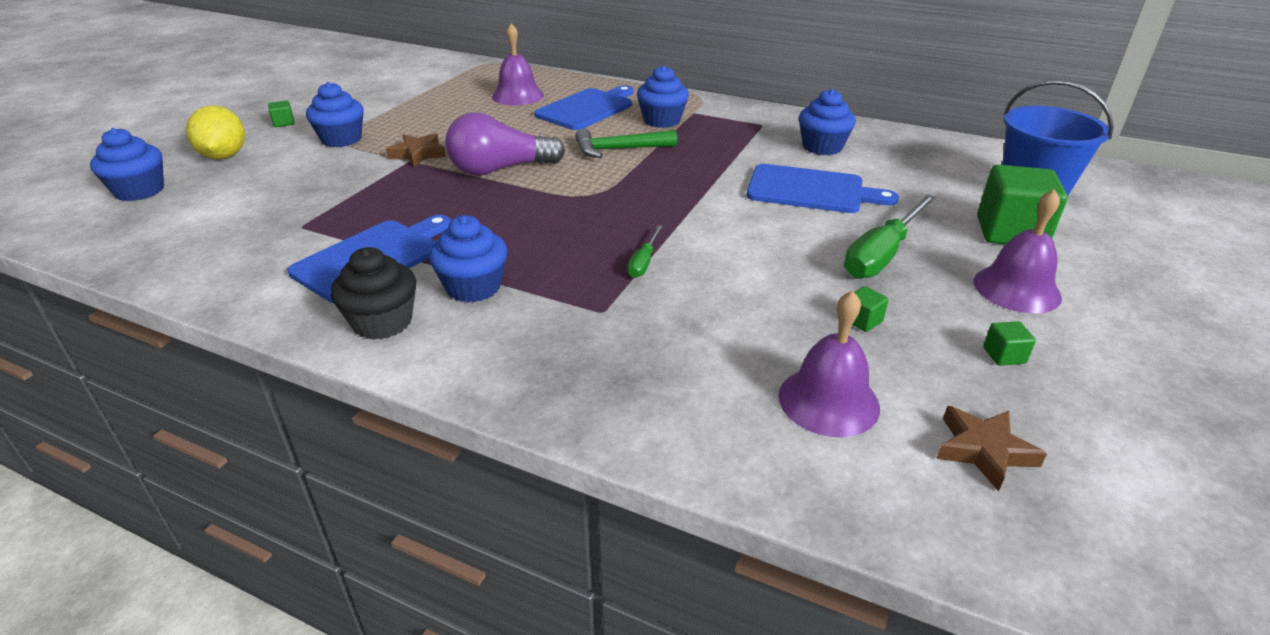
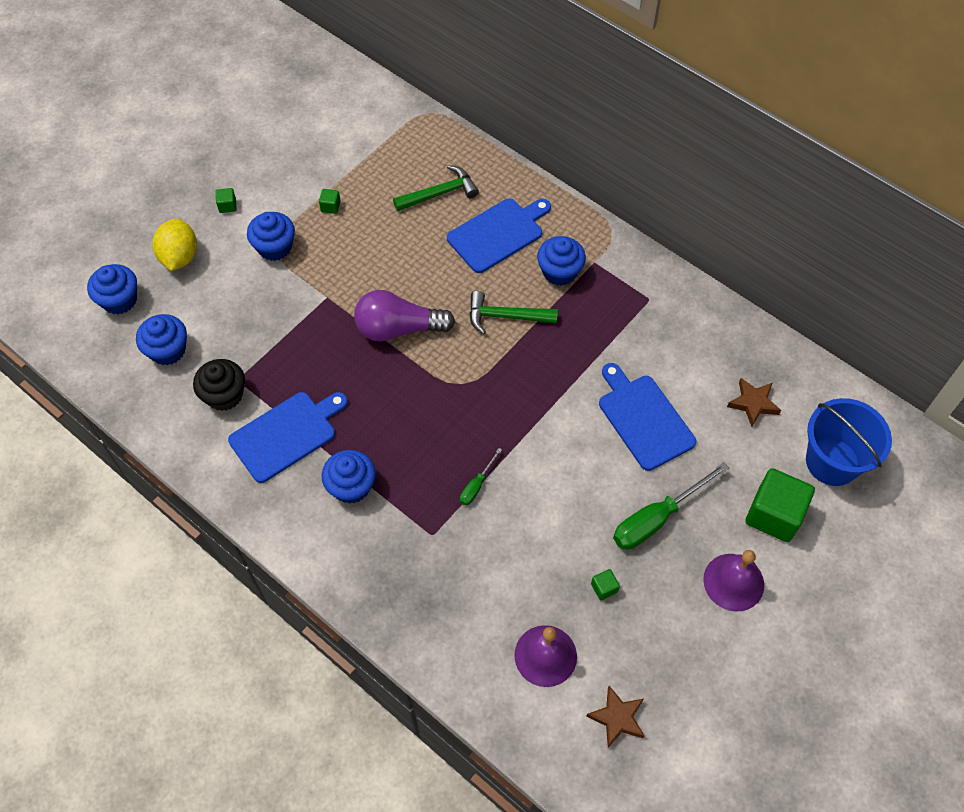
camera: 15 degrees right, 25 degrees up
black cupcake [331,247,416,340] -> black cupcake moved to [193,359,245,411]
brown star [386,133,446,167] -> brown star moved to [727,378,781,427]
purple bell [492,23,544,106] -> green hammer [393,165,479,211]
blue cutting board [747,164,899,213] -> blue cutting board turned 150 degrees counterclockwise [599,363,696,471]
blue cupcake [799,89,856,155] -> blue cupcake moved to [136,314,187,365]
green cube [983,321,1036,366] -> green cube moved to [319,189,341,214]

